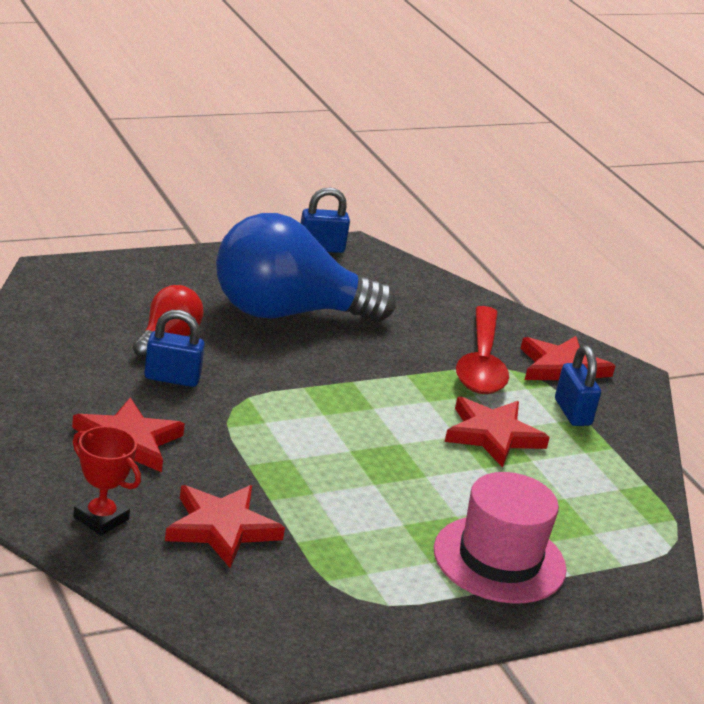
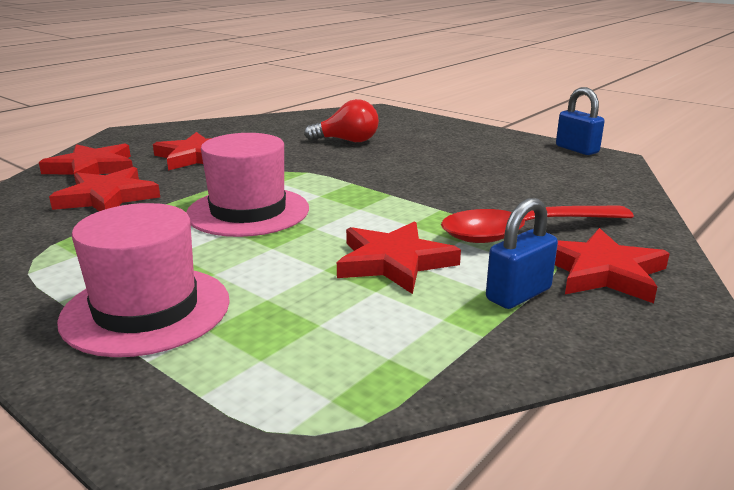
camera: 70 degrees right, 5 degrees down
red trophy [73,426,141,535] -> red star [39,144,133,182]
blue padlock [144,310,205,387] -> none
blue light bulb [216,213,396,322] -> none
none -> pink hat [186,133,309,237]

